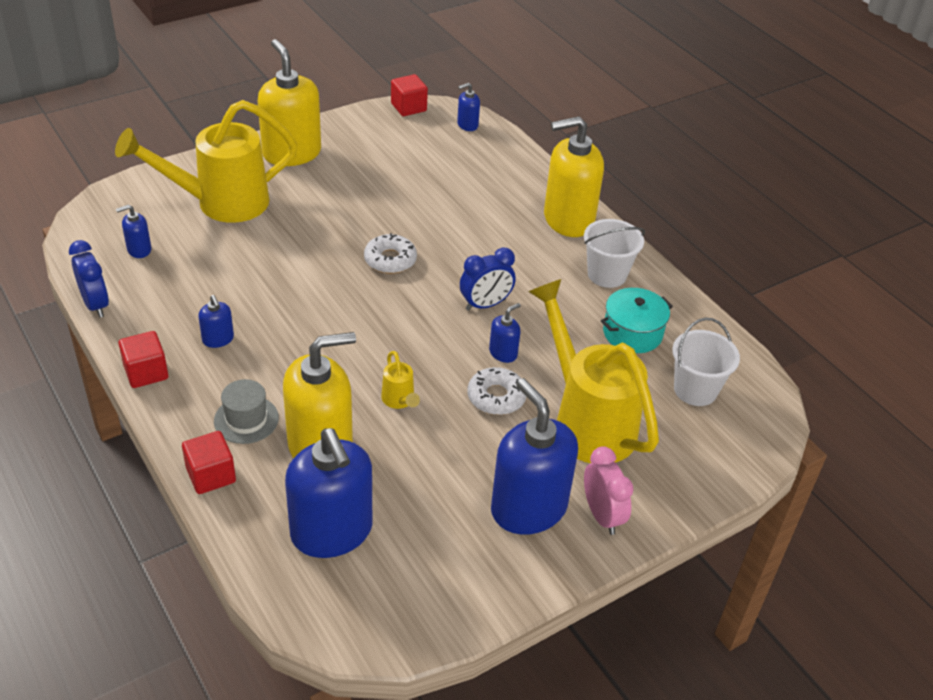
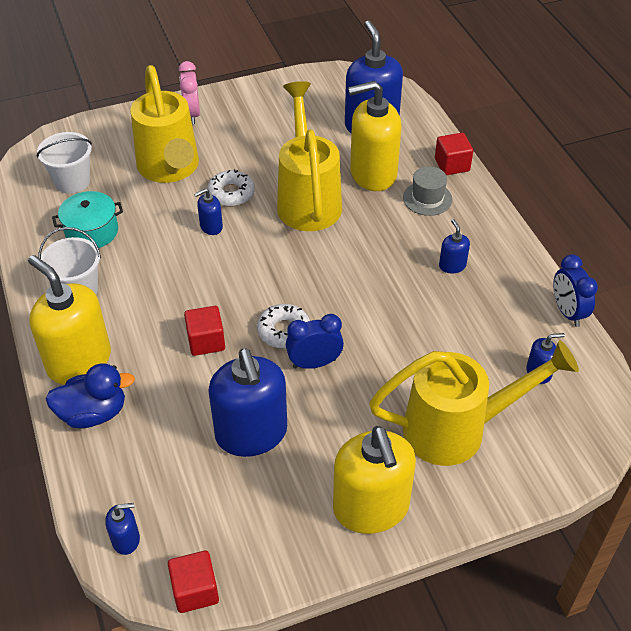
camera: 165 degrees left, 5 degrees up
red cube [118,331,168,388] -> red cube moved to [184,306,225,356]
yellow watering can [381,351,420,409] -> yellow watering can [277,81,342,231], size x2.48
blue clock [460,247,516,311] -> blue clock moved to [286,314,344,369]
blue soap dispenser [491,378,578,535] -> blue soap dispenser moved to [208,348,287,457]
yellow soap dispenser [544,116,604,237] -> yellow soap dispenser turned 135 degrees counterclockwise [28,255,111,385]
none -> blue duck [46,363,135,428]

